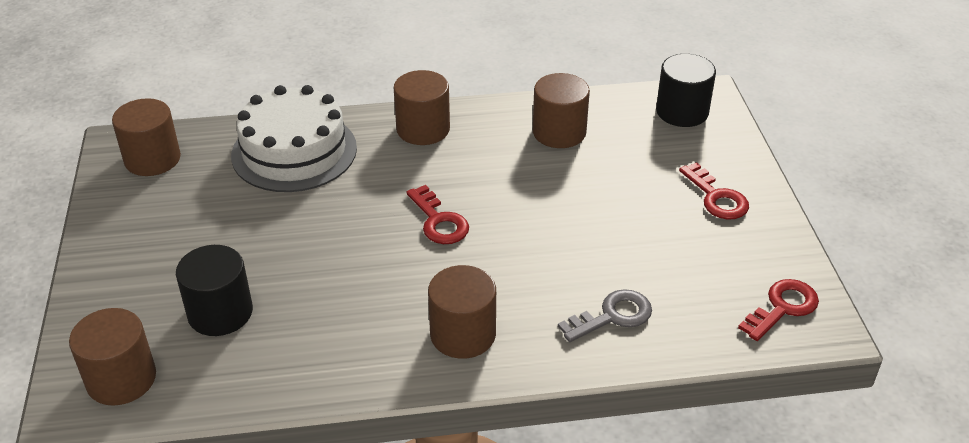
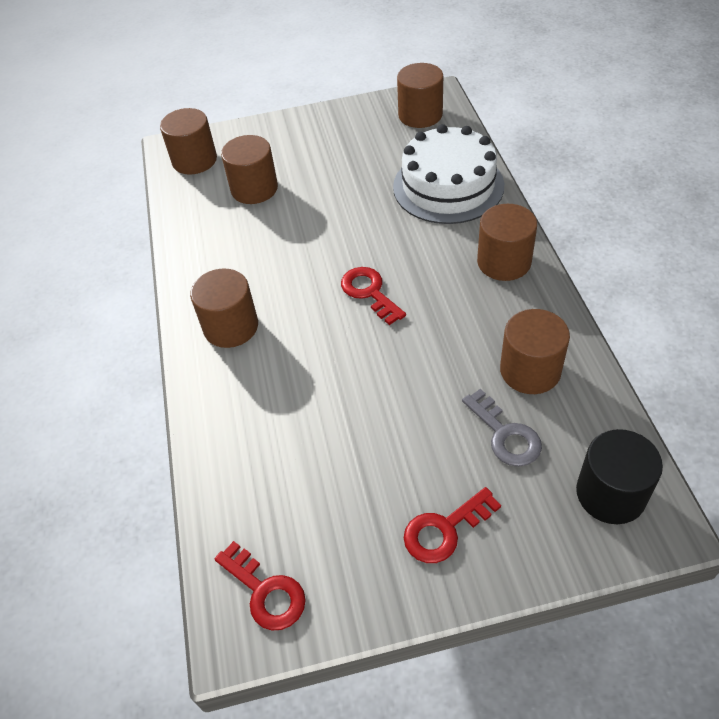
camera: 90 degrees right, 10 degrees up
black cylinder [176,245,253,336] -> brown cylinder [221,135,278,204]
red key [406,185,469,244] -> red key turned 90 degrees clockwise [341,267,406,325]
grey key [558,289,652,342] -> grey key moved to [462,389,542,467]

